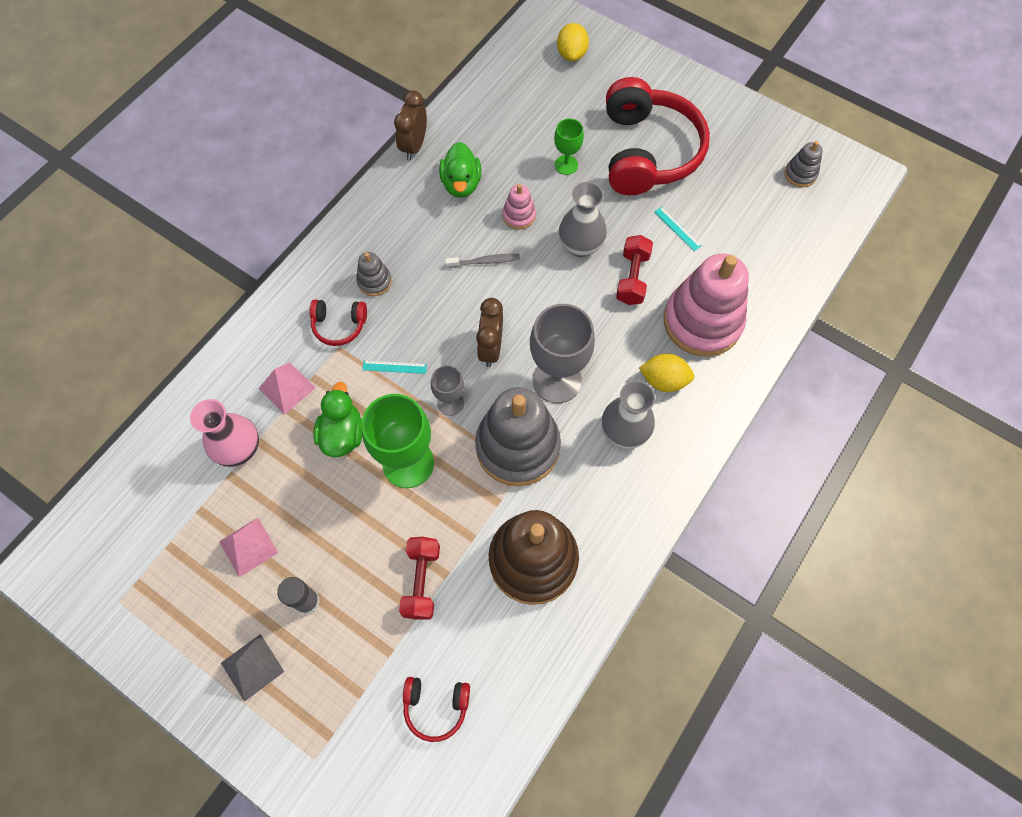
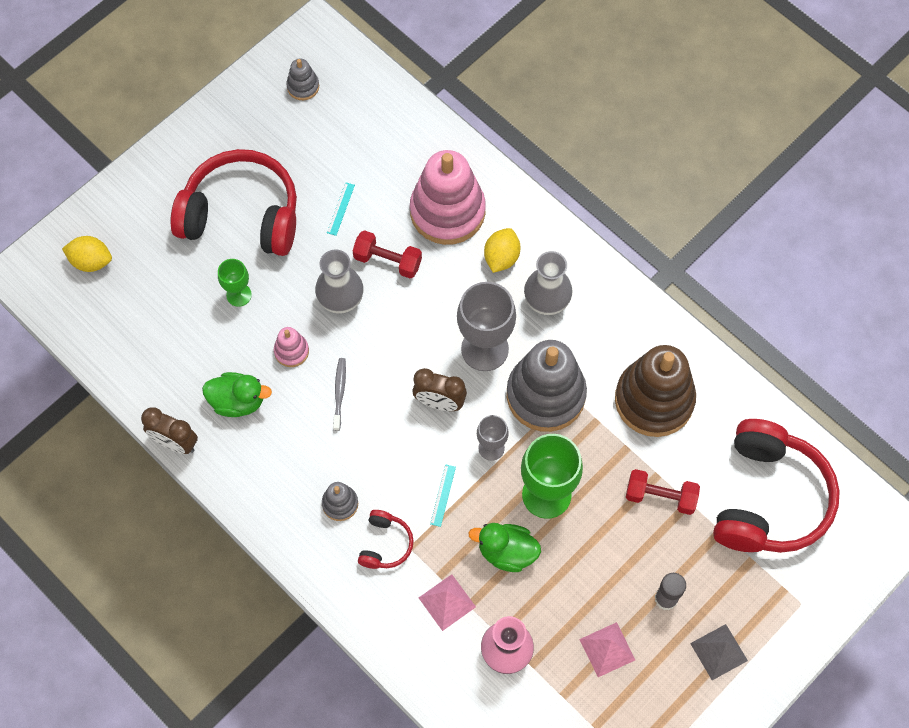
camera: 80 degrees left, 0 degrees up
red headphones [403,677,470,742] -> red headphones [713,419,840,553], size x2.28
turquoise ruler [654,207,702,251] -> turquoise ruler turned 45 degrees counterclockwise [327,182,355,236]

